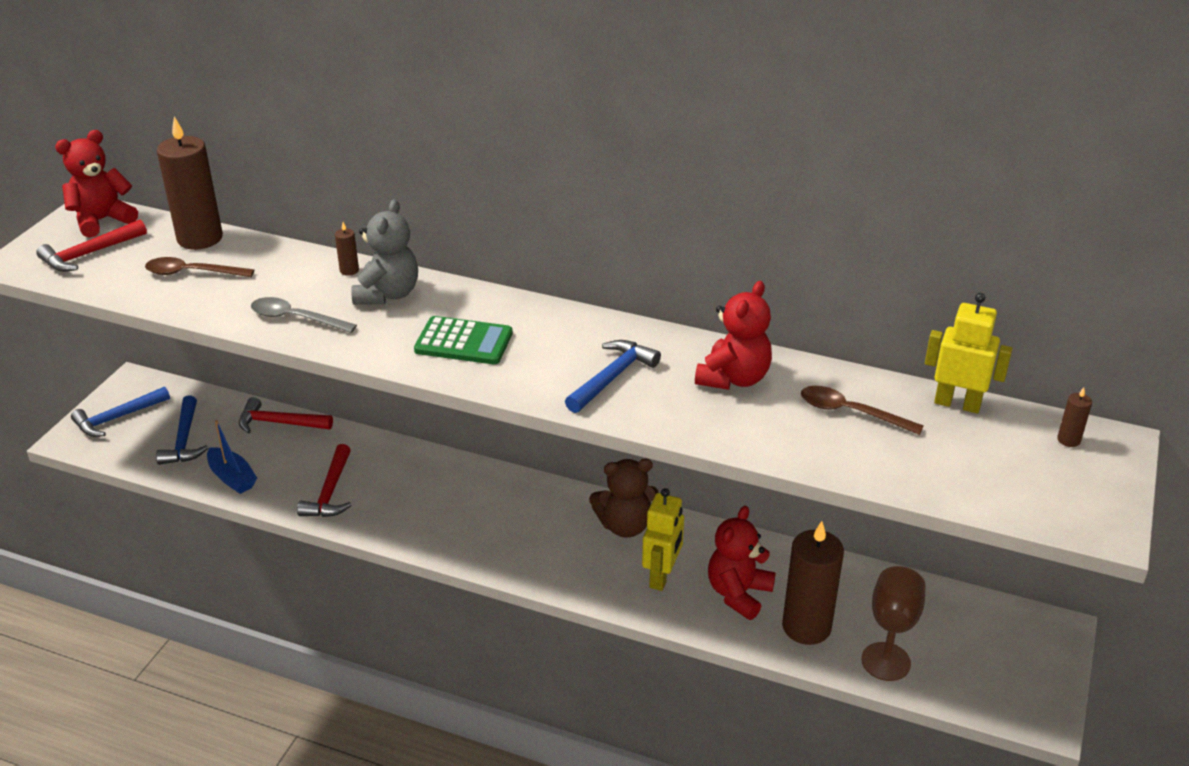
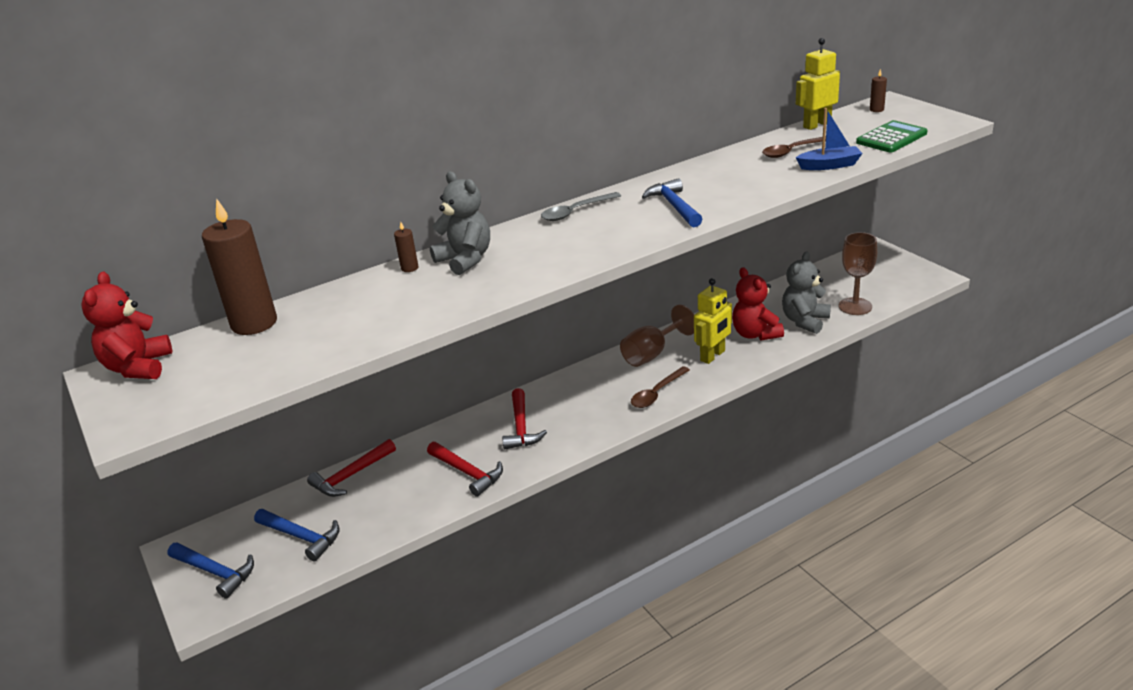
camera: 50 degrees left, 5 degrees down
red hammer [36,219,147,272] -> red hammer moved to [502,388,547,449]
blue hammer [71,387,170,437] -> blue hammer turned 60 degrees counterclockwise [167,542,254,599]
brown spoon [145,257,254,277] -> brown spoon moved to [631,366,690,408]
blue boat [207,420,257,494] -> blue boat moved to [796,108,863,170]
grey spoon [251,297,357,333] -> grey spoon moved to [541,192,621,221]
green calculator [414,316,513,364] -> green calculator moved to [856,120,927,152]
brown teddy bear [589,459,658,538] -> brown goblet [620,305,694,367]
yellow robot [642,488,684,591] -> yellow robot turned 75 degrees clockwise [694,278,732,364]
red teddy bear [695,281,772,390] -> none
brown candle [782,521,844,645] -> grey teddy bear [782,251,831,334]

